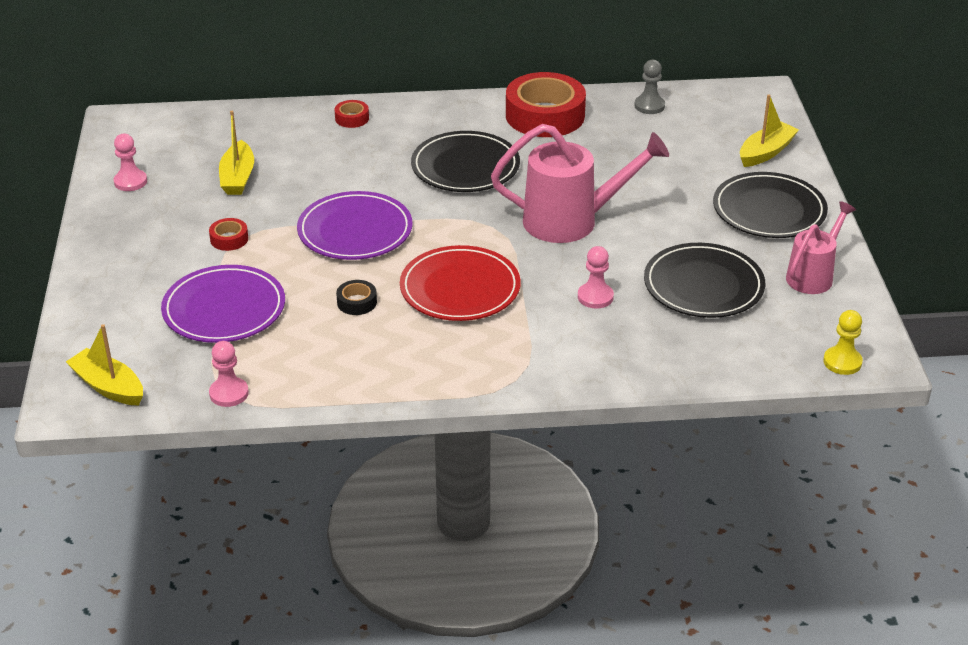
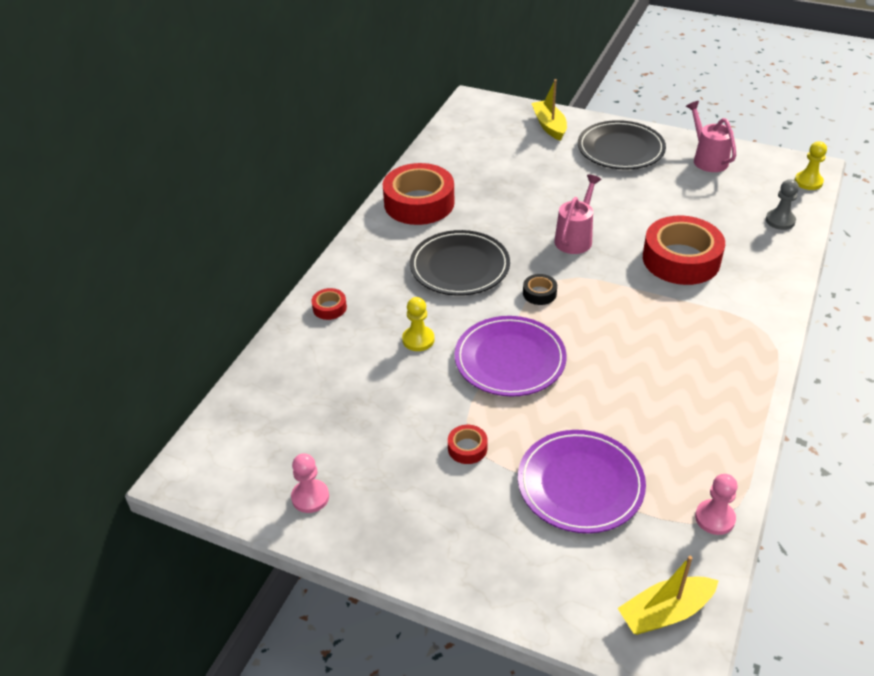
camera: 60 degrees left, 5 degrees up
yellow boat [219,111,254,195] -> none
black tape [336,280,377,315] -> black tape moved to [523,274,557,305]
red plate [400,245,521,321] -> none
pink watering can [491,124,669,243] -> pink watering can [554,174,601,254], size x0.61
pink pawn [578,246,614,309] -> red tape [643,216,725,285]
grey pawn [634,60,665,114] -> grey pawn moved to [766,179,799,230]
black plate [644,243,765,318] -> none
none -> yellow pawn [402,297,434,351]

